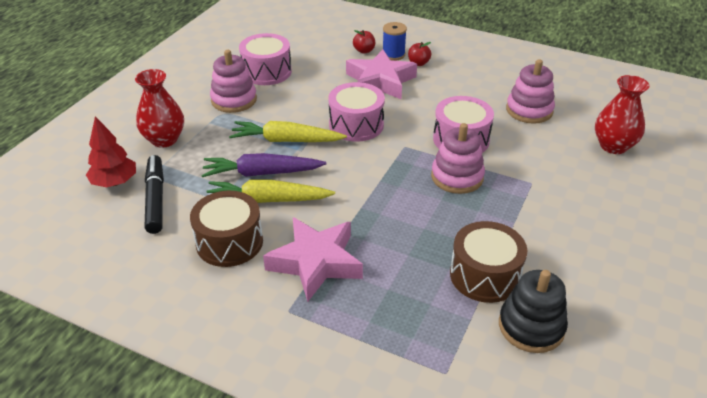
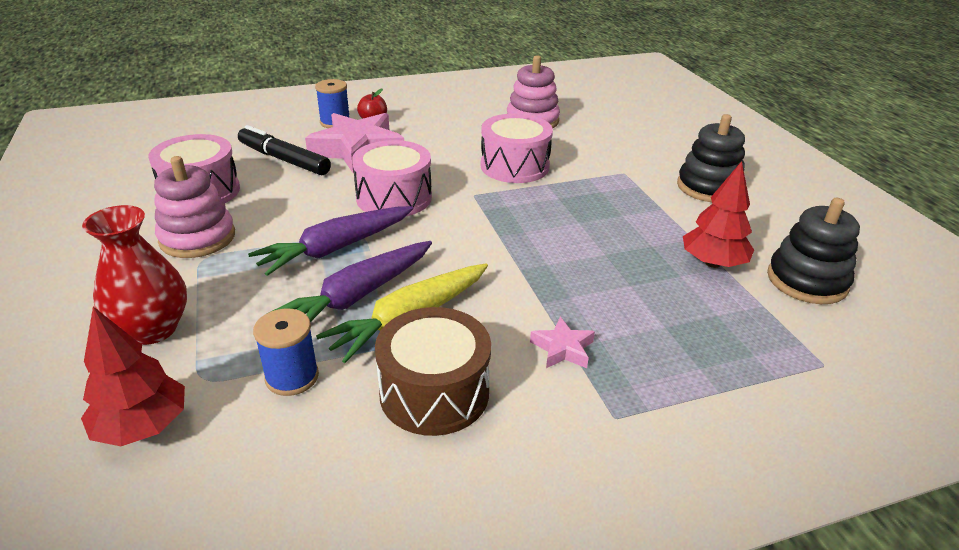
camera: 45 degrees left, 5 degrees down
black marker [145,155,164,234] -> black marker moved to [238,125,331,175]
yellow carrot [229,121,347,142] -> purple carrot [248,206,414,276]
pink star [263,217,363,302] -> pink star [530,317,595,368], size x0.45
red apple [353,30,375,54] -> none
pink stacking toy [431,123,485,194] -> none
brown drum [450,221,527,303] -> red tree [683,161,754,268]
red vase [595,75,649,154] -> none
none -> blue spool [253,309,319,396]
none -> black stacking toy [677,114,745,202]

